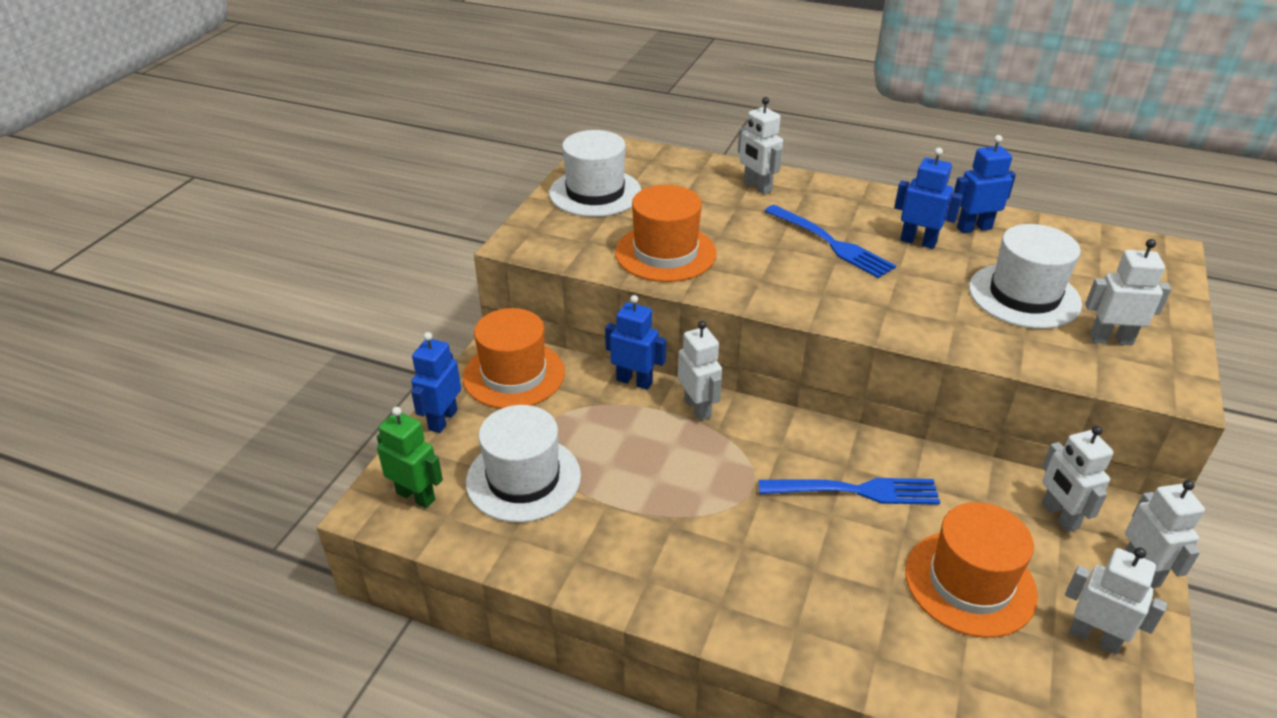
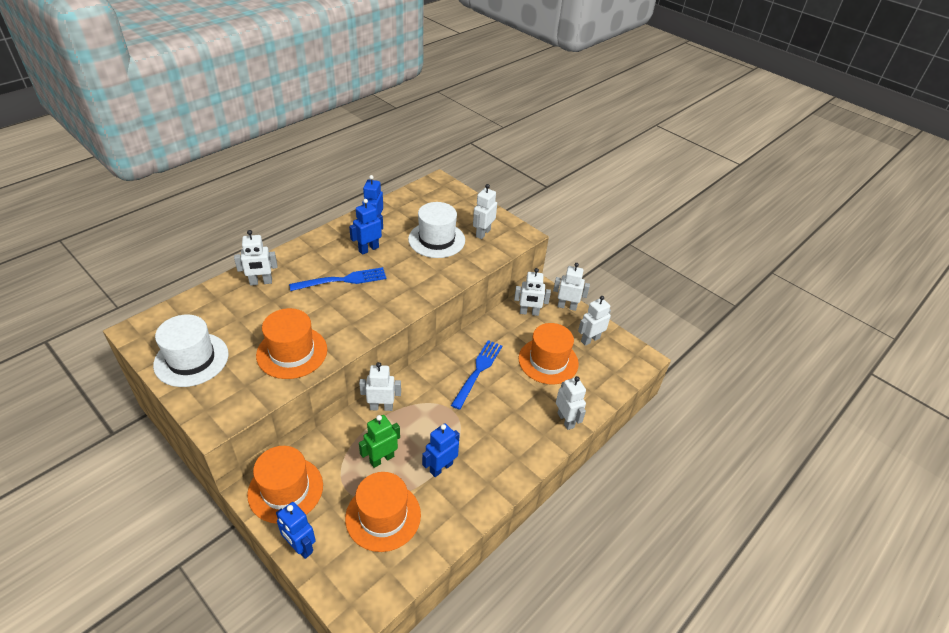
camera: 70 degrees left, 5 degrees up
green robot [377,407,443,508] -> green robot moved to [359,415,400,468]
white hat [466,405,581,523] -> orange hat [345,472,421,552]
blue robot [605,295,666,390] -> blue robot moved to [422,423,460,477]
none -> white robot [556,376,586,430]

